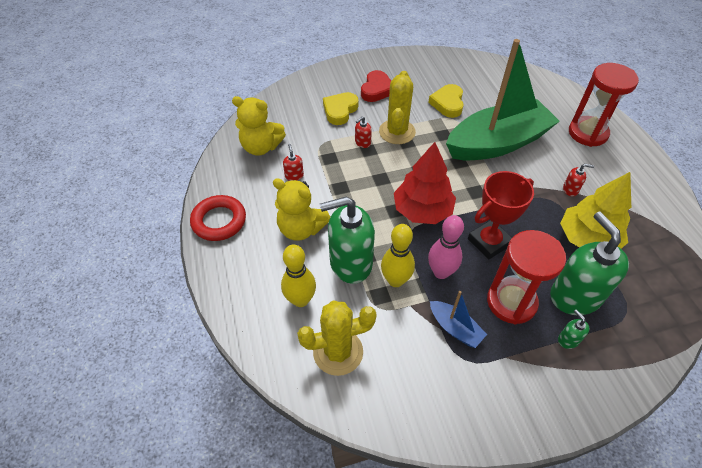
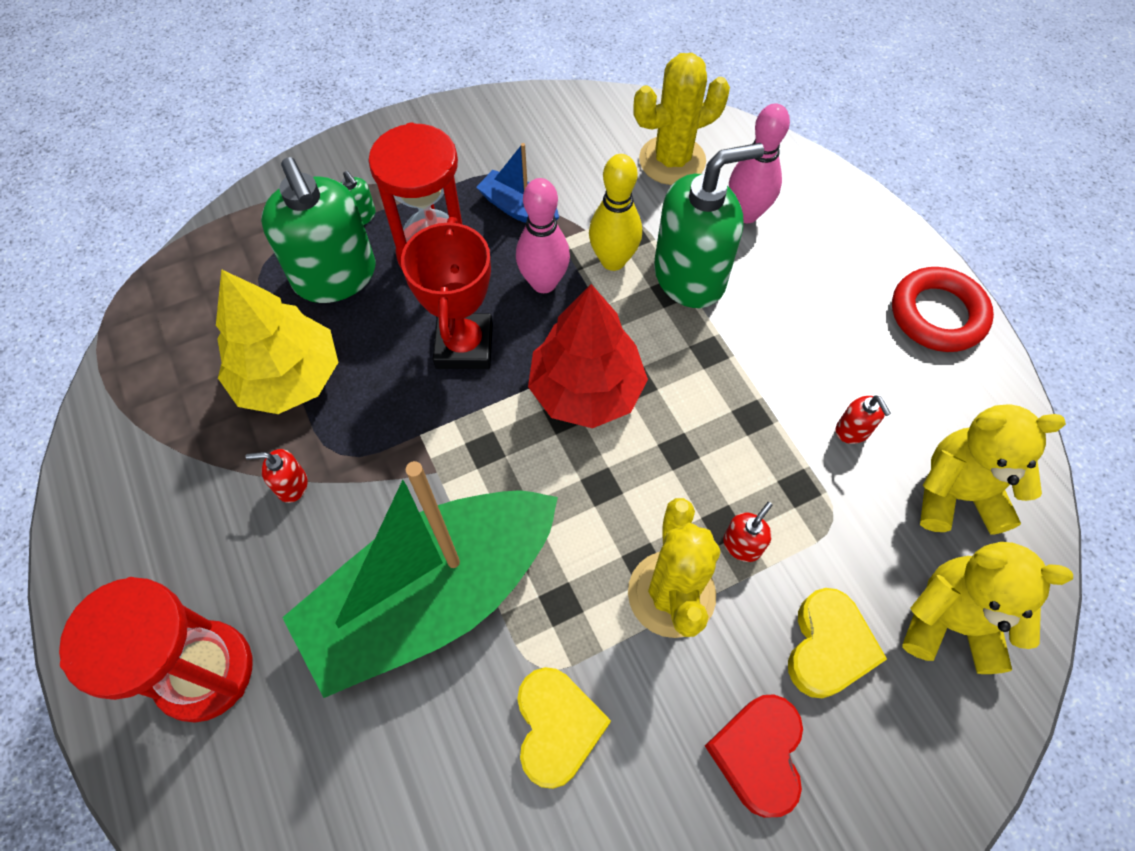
camera: 170 degrees right, 10 degrees up
yellow teddy bear [273,178,330,241] -> yellow teddy bear moved to [902,542,1073,674]
yellow bowling pin [281,245,316,307] -> pink bowling pin [729,104,790,223]
red trophy [468,171,534,259] -> red trophy turned 45 degrees counterclockwise [401,217,493,369]

